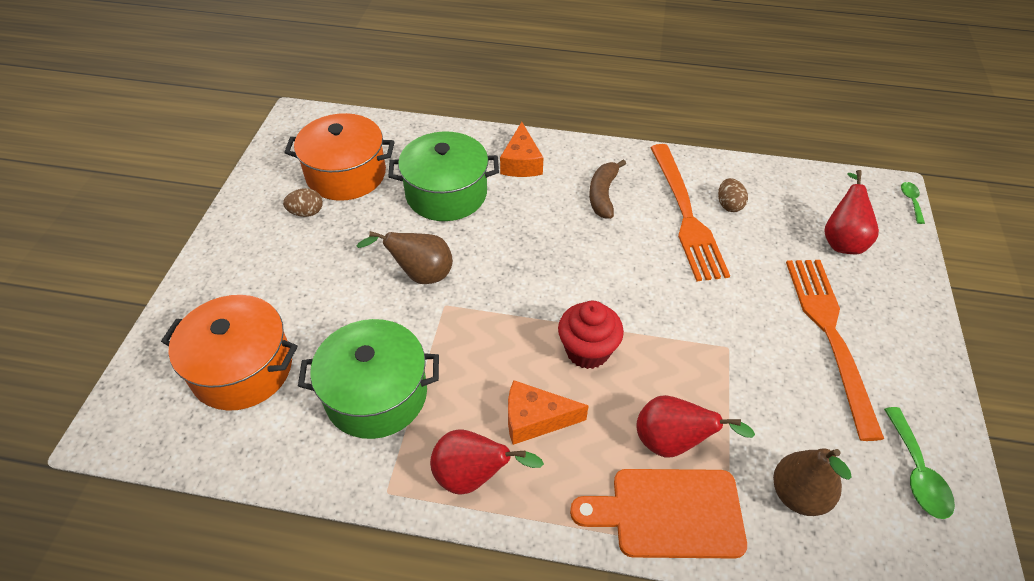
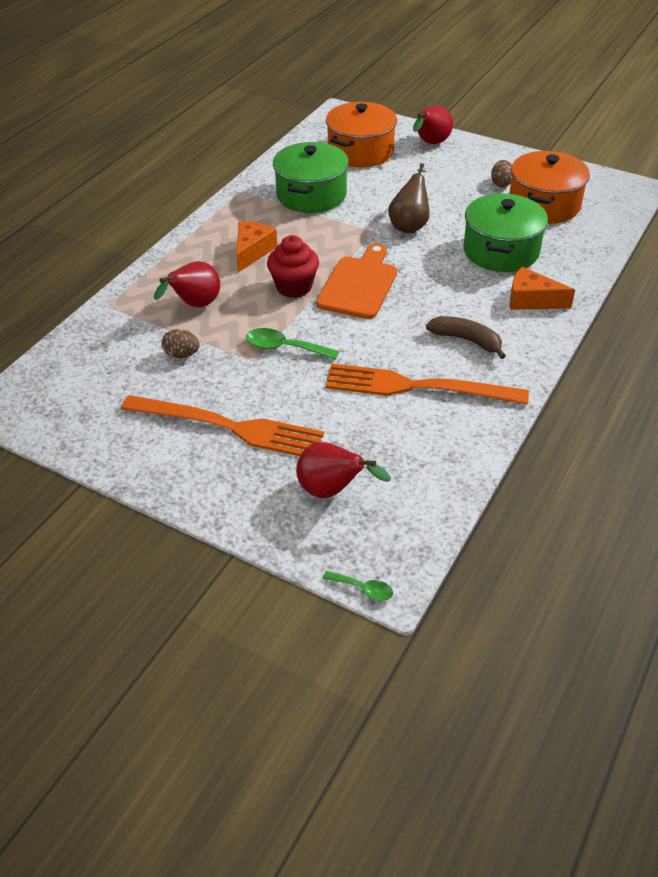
camera: 110 degrees right, 5 degrees down
red pear [430,430,544,495] -> red pear moved to [413,106,453,144]
orange cutting board [570,469,747,558] -> orange cutting board moved to [316,243,397,319]
brown egg [718,178,748,212] -> brown egg moved to [162,329,200,358]
brown pear [773,448,852,516] -> none
green spoon [884,407,955,519] -> green spoon moved to [246,328,339,360]

